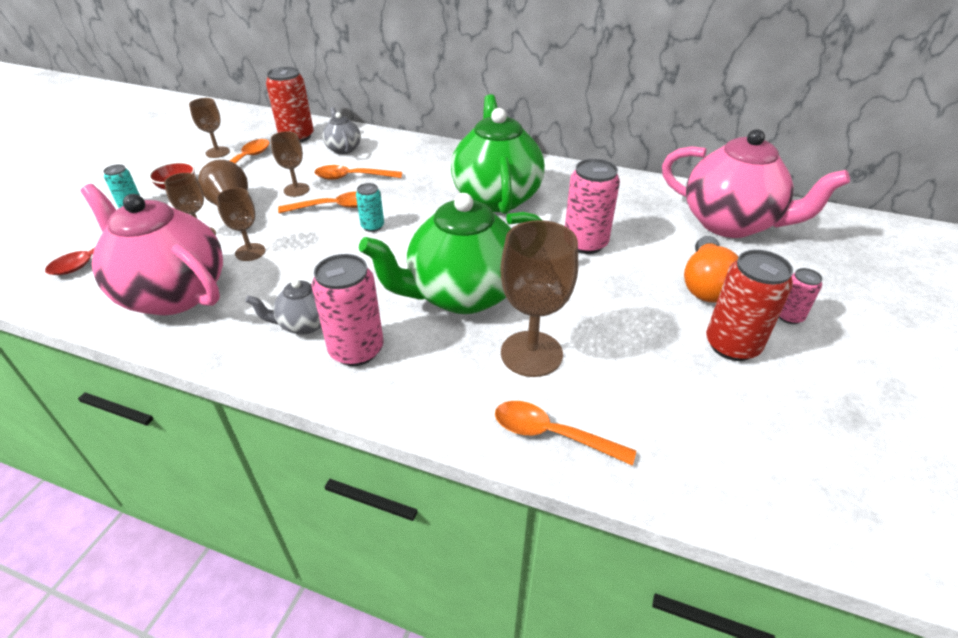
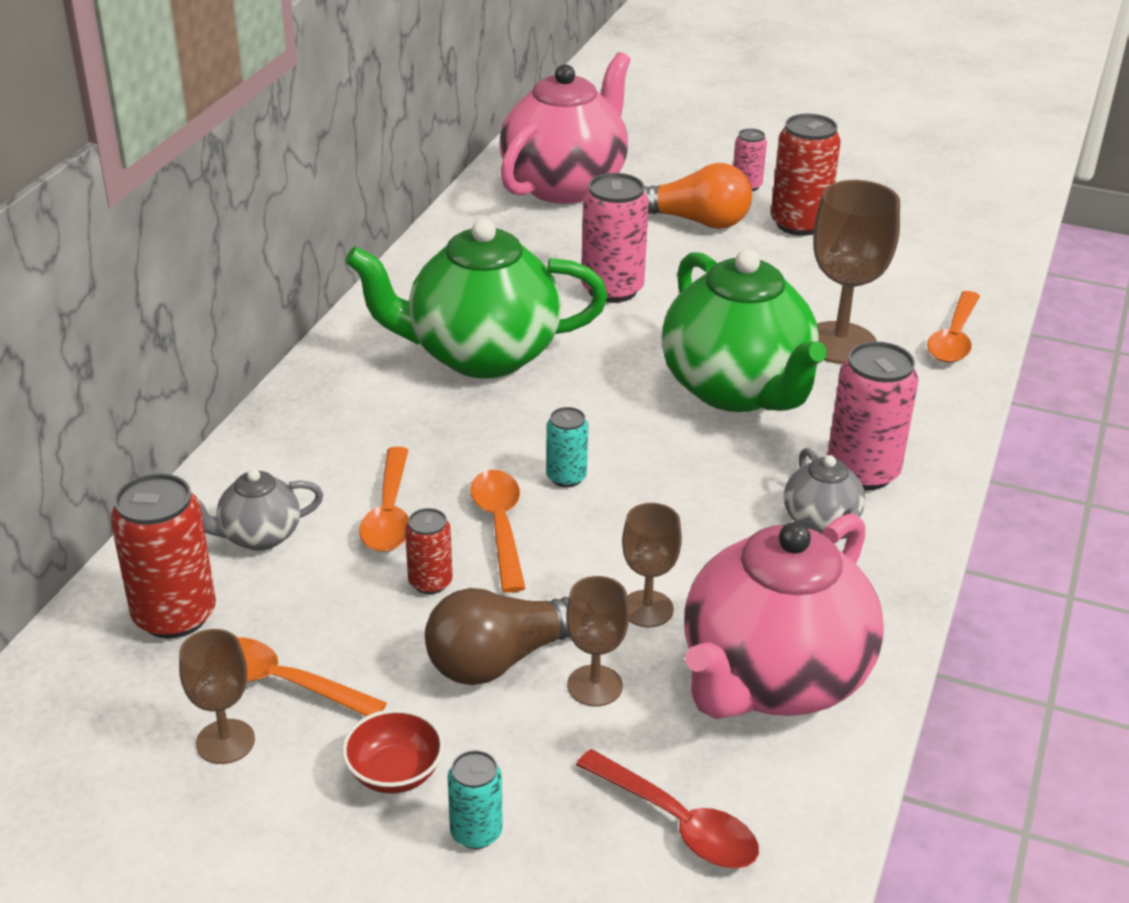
camera: 90 degrees left, 5 degrees down
brown goblet [271,131,310,197] -> red can [405,508,452,594]

